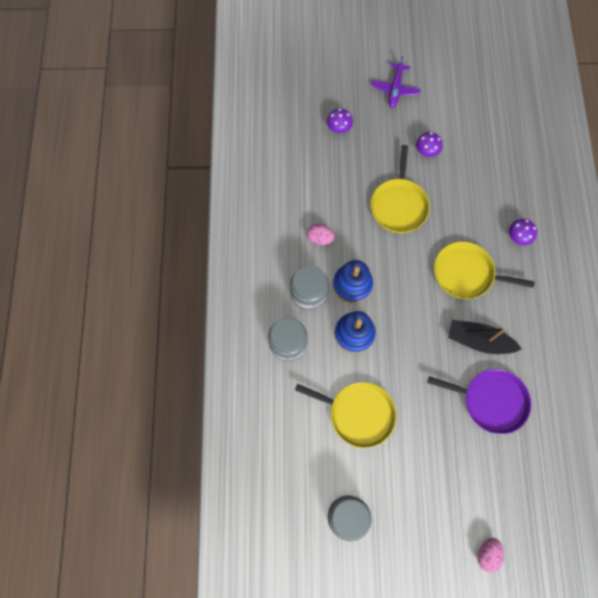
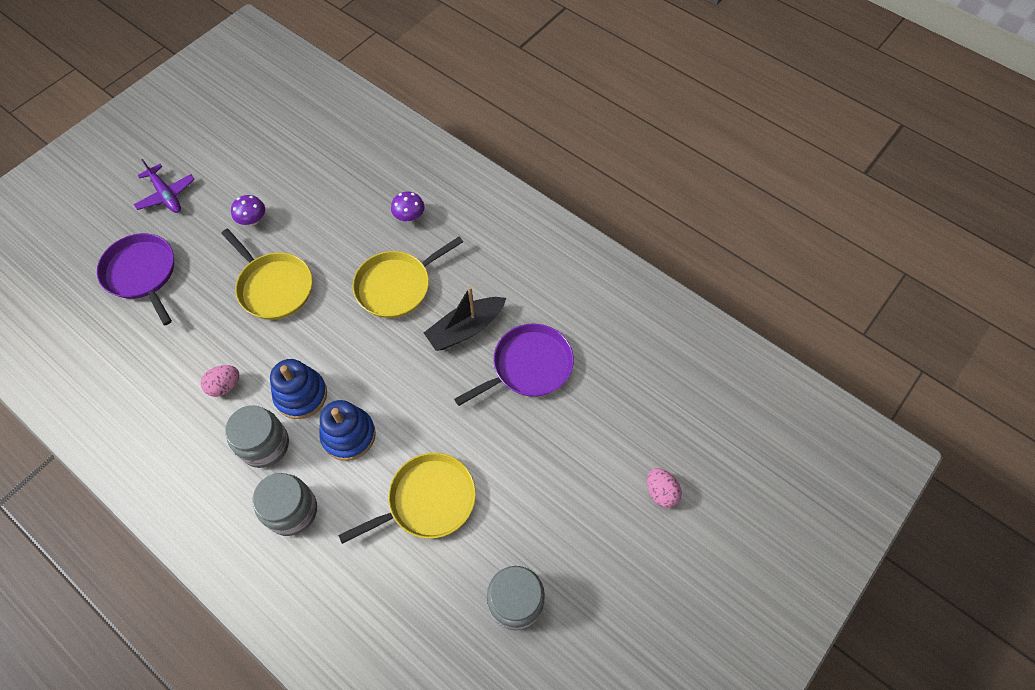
camera: 50 degrees left, 10 degrees down
purple mushroom [327,109,353,133] -> purple pan [97,233,174,325]

